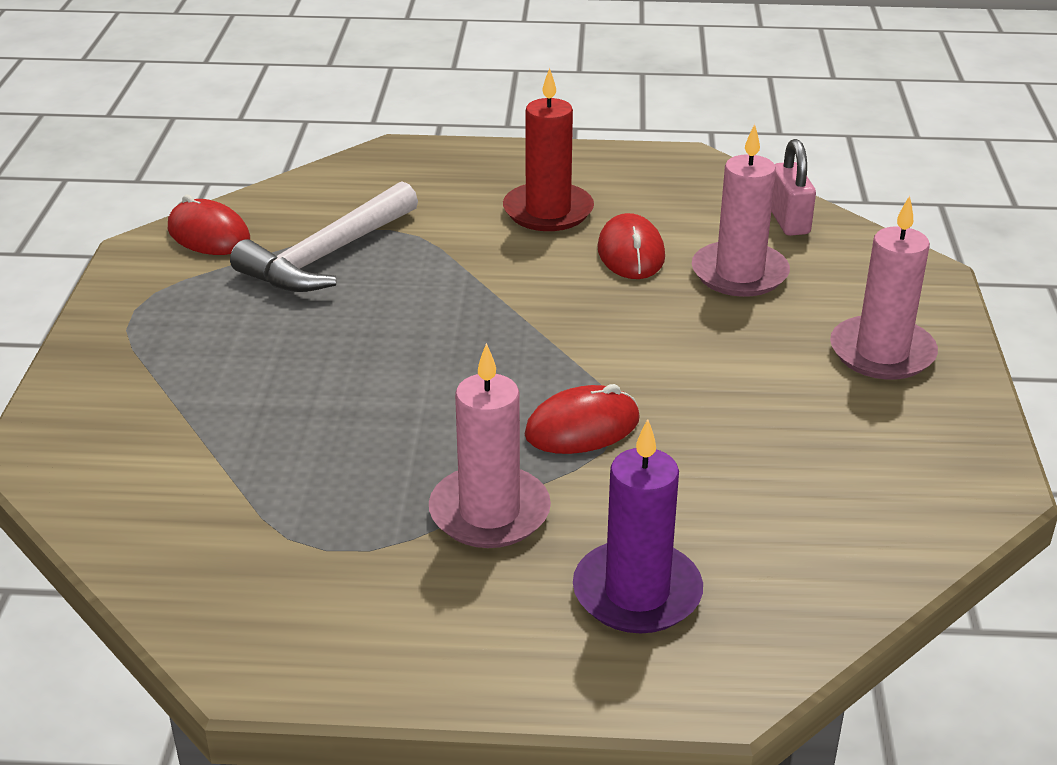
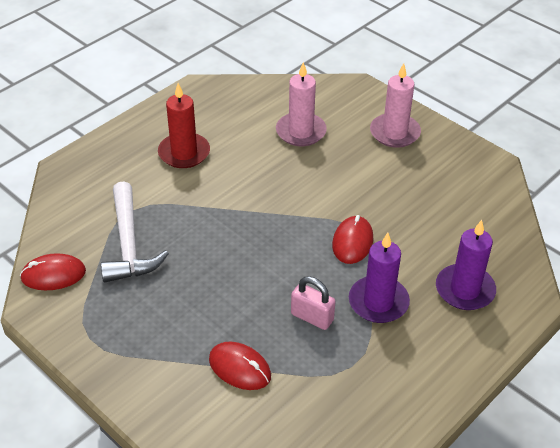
camera: 50 degrees left, 10 degrees up
pink candle [429,343,551,548] -> purple candle [349,233,410,323]
red mouse [597,213,665,279] -> red mouse moved to [209,341,271,390]
pink padlock [771,139,816,236] -> pink padlock moved to [291,276,336,330]

